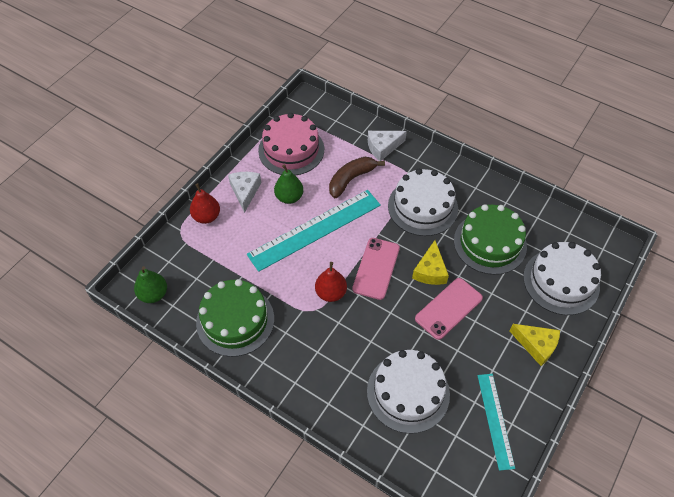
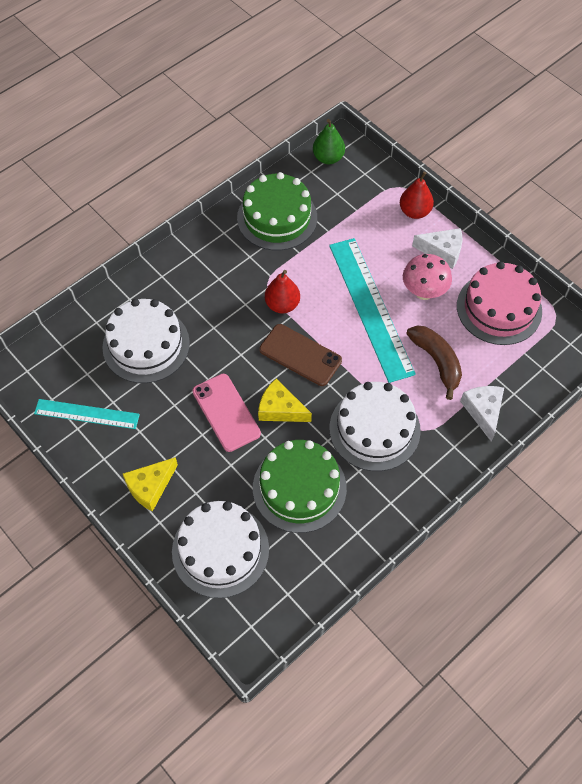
camera: 105 degrees right, 5 degrees up
green pear [274,164,303,204] -> pink mushroom [403,254,452,300]
pink phone [352,238,400,300] -> brown phone [259,324,342,386]

